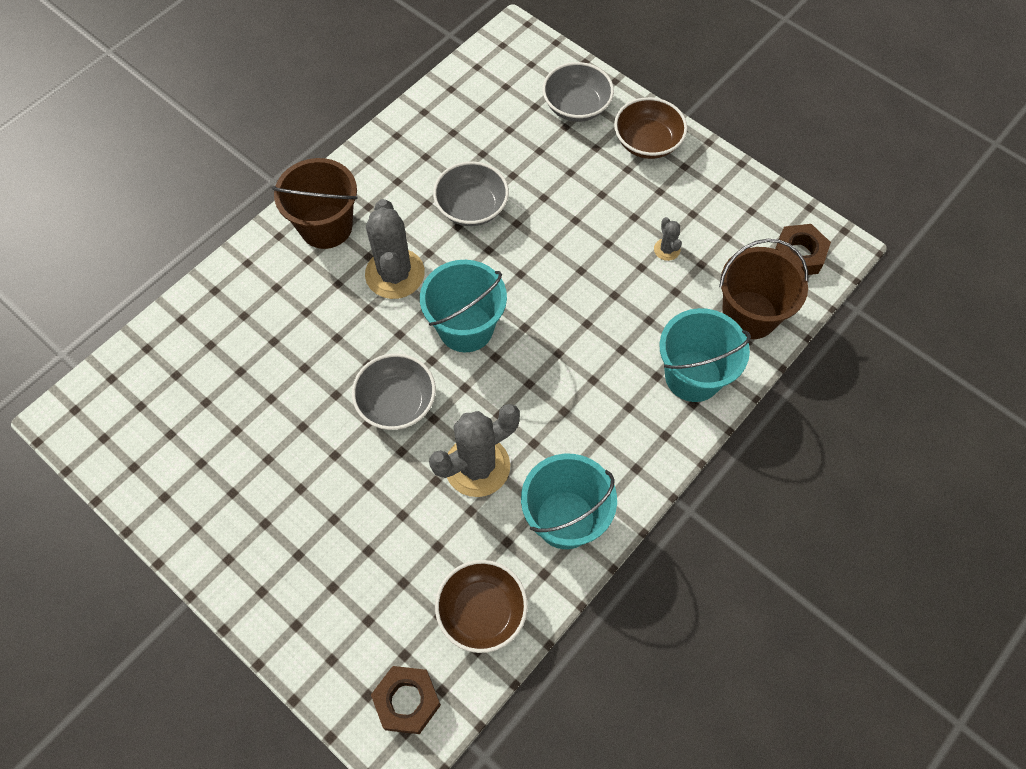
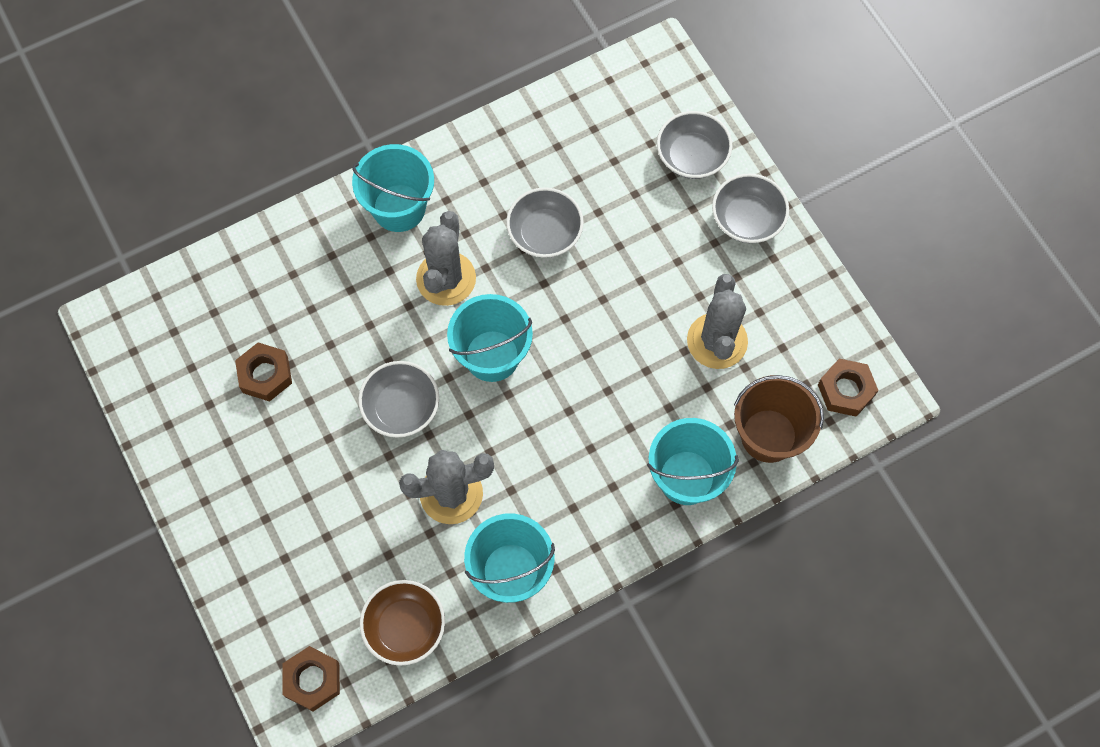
camera: 20 degrees right, 5 degrees up
brown bucket [272,158,358,249] -> turquoise bucket [352,144,434,232]
brown bowl [614,97,687,159] -> grey bowl [712,173,789,243]
grey cactus [654,217,682,261] -> grey cactus [687,274,748,369], size x2.22
none -> brown nut [235,342,292,402]

